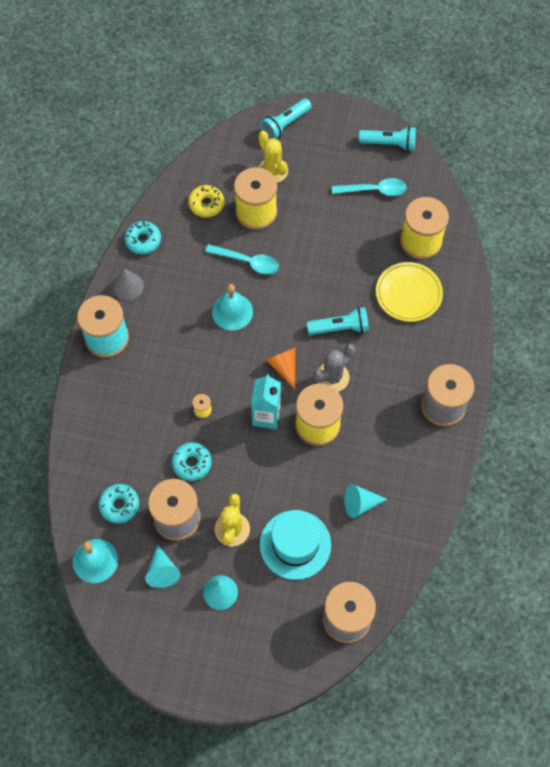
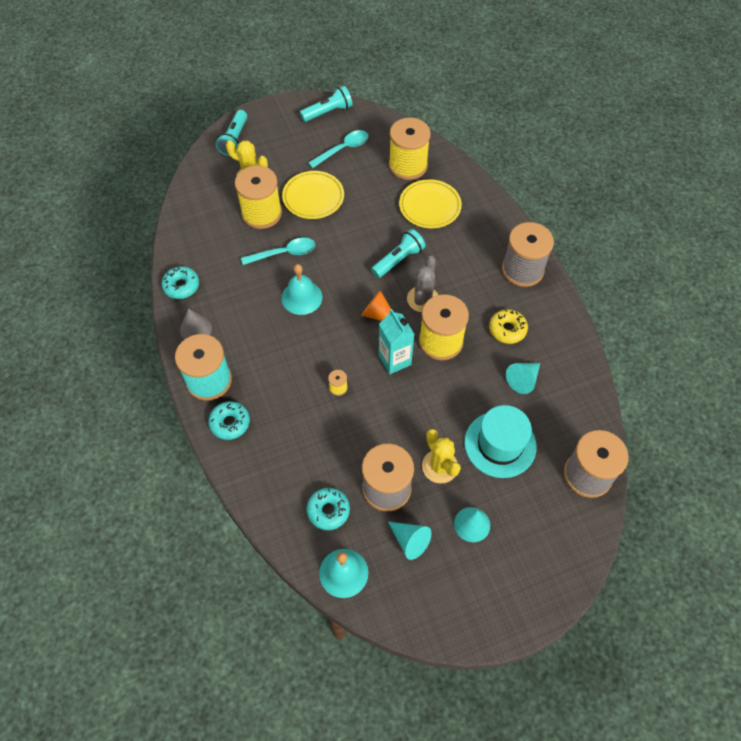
camera: 35 degrees left, 5 degrees down
turquoise donut [172,442,212,481] -> turquoise donut moved to [208,401,250,440]
yellow donut [188,185,224,218] -> yellow donut moved to [489,309,528,344]
none -> yellow plate [282,171,344,219]

